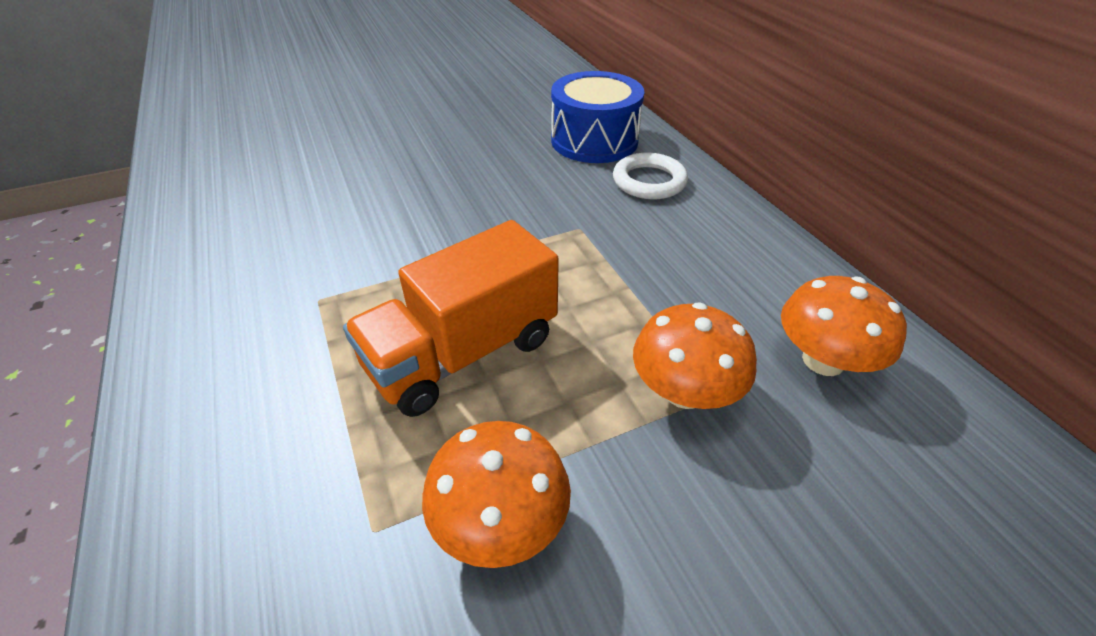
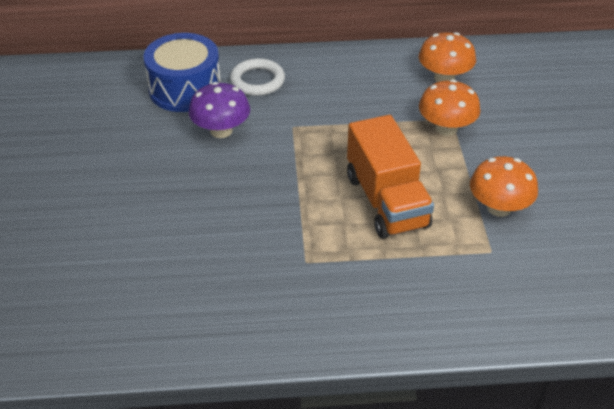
camera: 70 degrees left, 0 degrees up
none -> purple mushroom [189,82,250,138]

